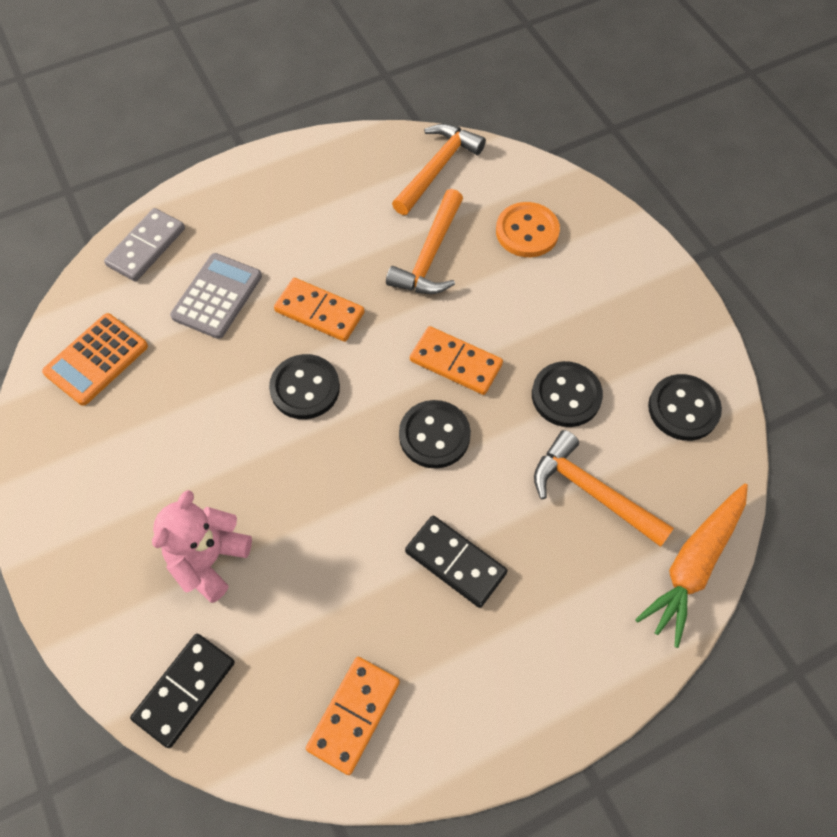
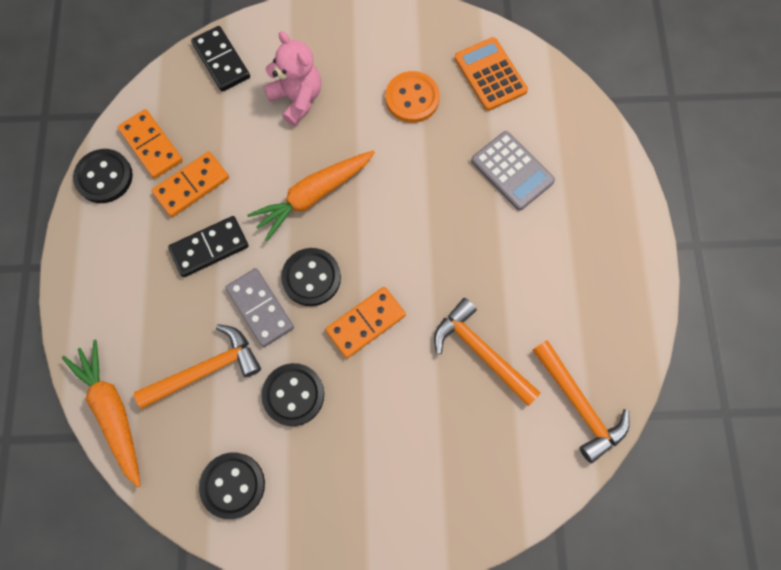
camera: 115 degrees right, 10 degrees up
grey domino [104,208,185,282] -> grey domino moved to [226,268,294,347]
black button [269,354,340,419] -> black button moved to [73,149,133,203]
orange domino [274,278,365,342] -> orange domino moved to [152,152,229,217]
orange button [496,202,560,257] -> orange button moved to [385,71,440,123]
none -> orange carrot [247,150,375,241]

